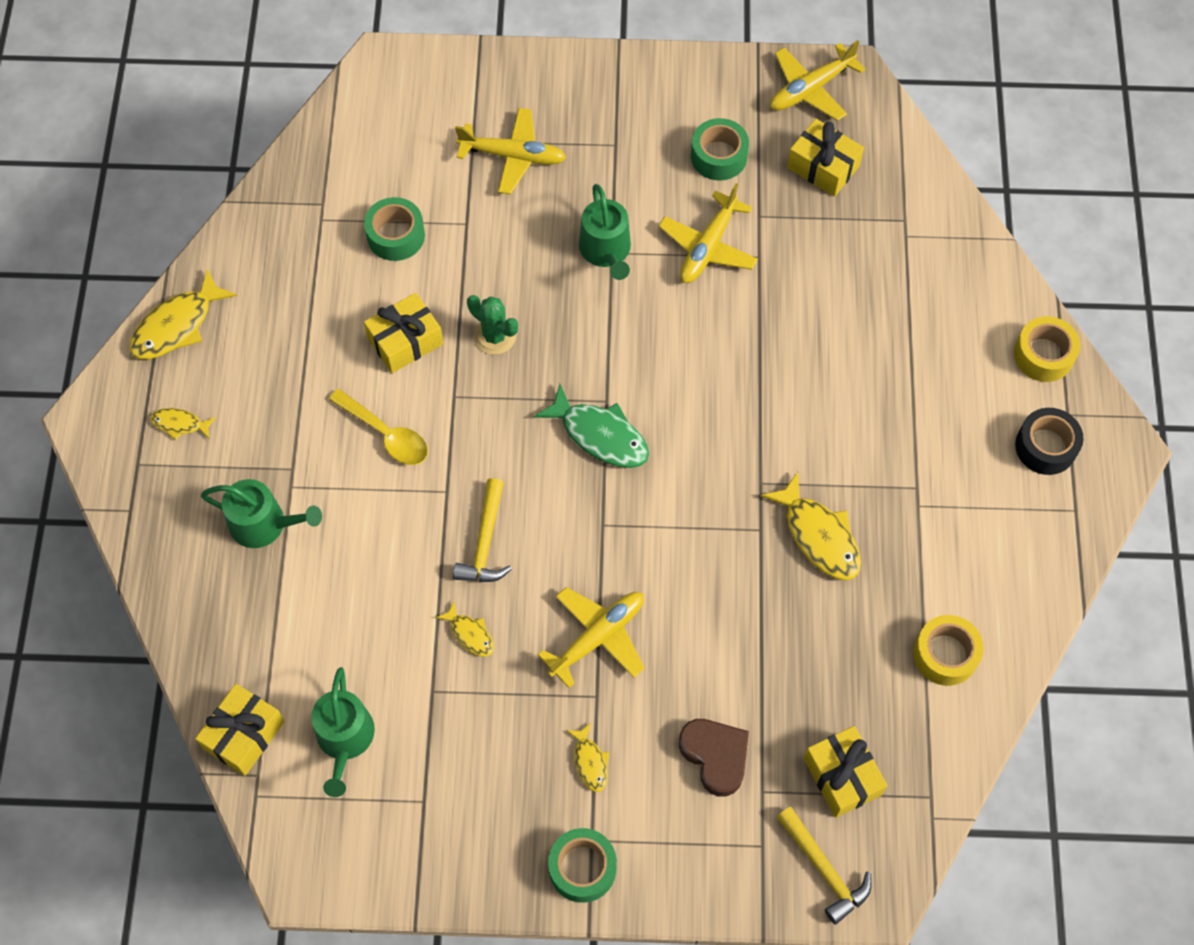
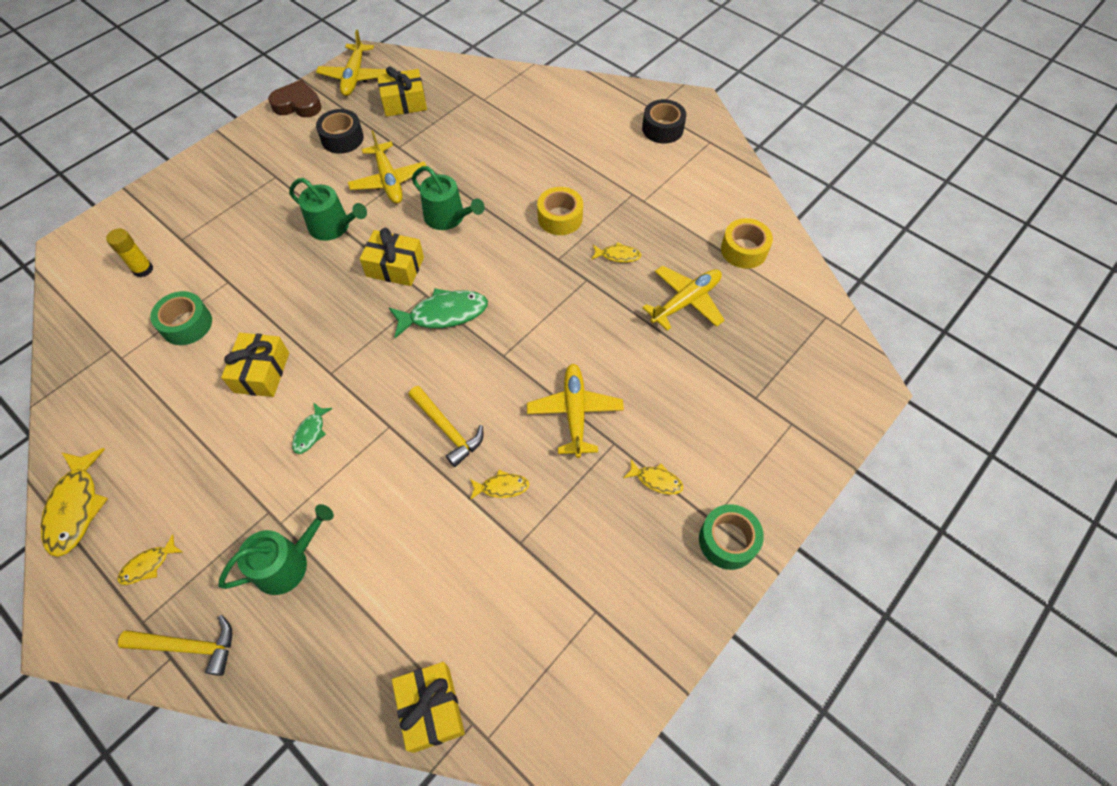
camera: 50 degrees left, 5 degrees down
green watering can [311,667,375,797] -> green watering can moved to [412,166,485,230]
yellow spoon [329,389,428,465] -> green fish [292,402,333,454]
yellow plane [455,108,566,195] -> yellow plane moved to [642,266,725,330]
green cactus [467,295,518,355] -> none
brown heart [679,719,749,797] -> brown heart moved to [268,80,322,117]
green tape [691,118,749,181] -> black tape [316,109,364,154]
yellow fish [761,472,861,580] -> yellow fish [591,242,642,263], size x0.53
yellow hammer [777,807,872,925] -> yellow hammer moved to [118,615,232,676]
yellow gift [804,726,888,818] -> yellow gift moved to [360,228,424,286]
yellow tape [1014,316,1080,382] -> yellow tape moved to [537,187,583,235]
none -> yellow glue stick [106,228,153,277]

